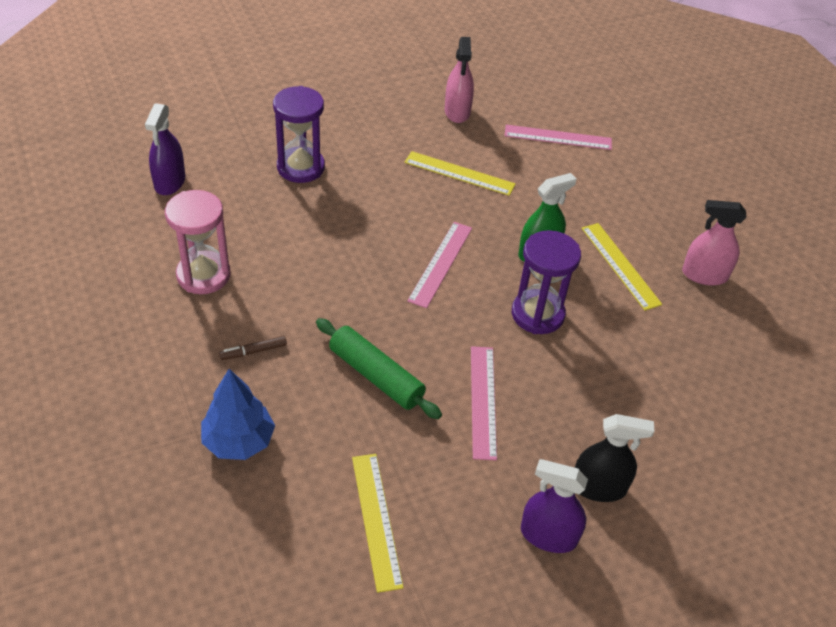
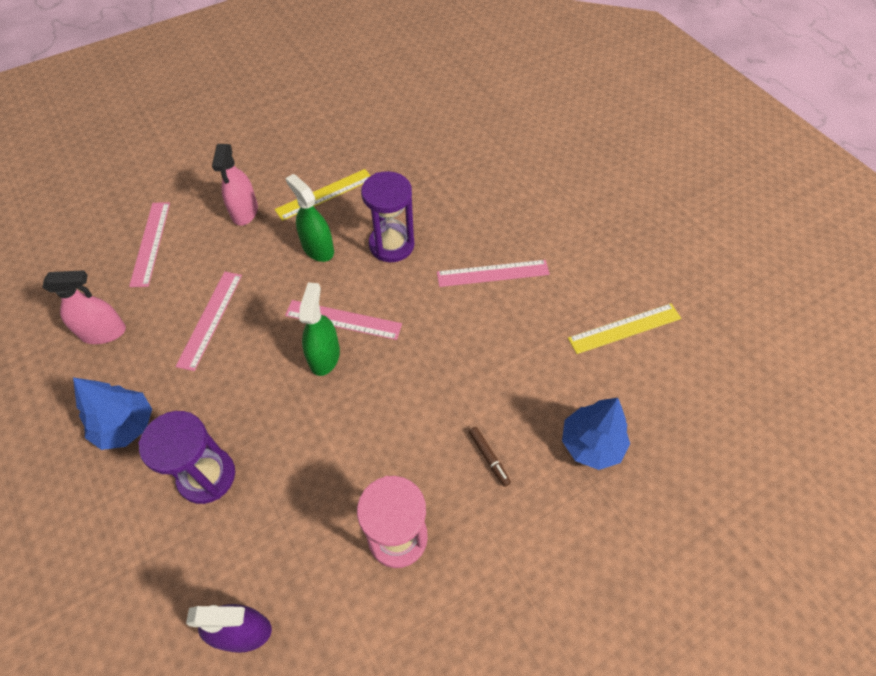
camera: 95 degrees left, 10 degrees up
green rolling pin [316,318,442,419] -> none
yellow ruler [404,151,516,196] -> pink ruler [175,272,242,371]
purple spray bottle [521,459,588,553] -> none
black spray bottle [575,414,655,502] -> none
pink spray bottle [682,200,746,285] -> pink spray bottle moved to [212,144,258,226]
none -> blue tree [73,377,152,450]
none -> green spray bottle [299,282,340,376]

